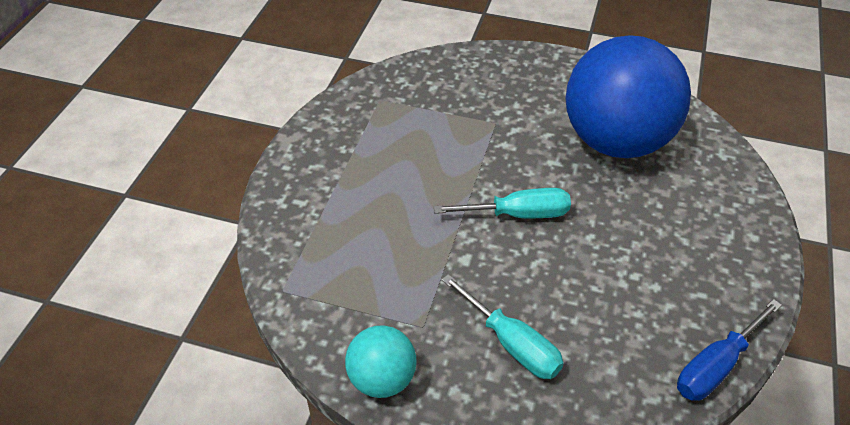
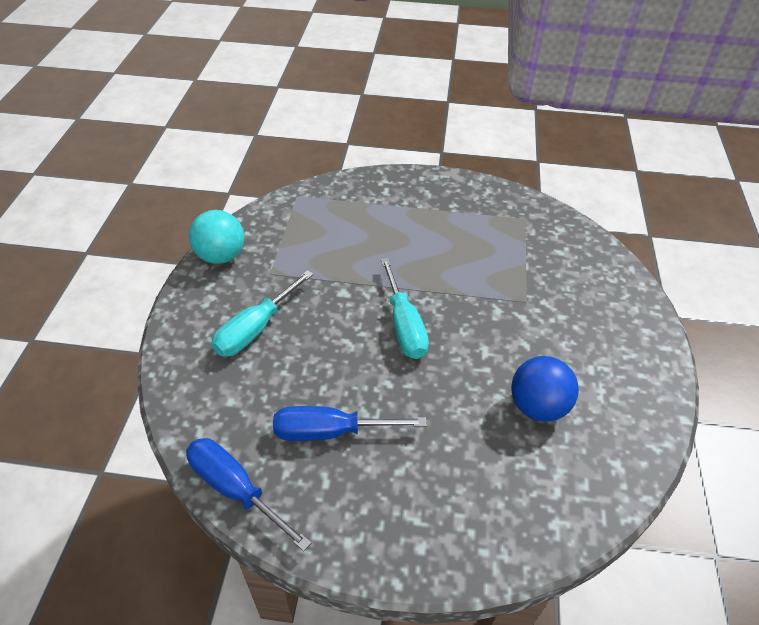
camera: 80 degrees right, 0 degrees up
blue ball [565,35,691,158] -> blue ball [511,356,579,422], size x0.47
none -> blue screwdriver [273,406,427,441]

